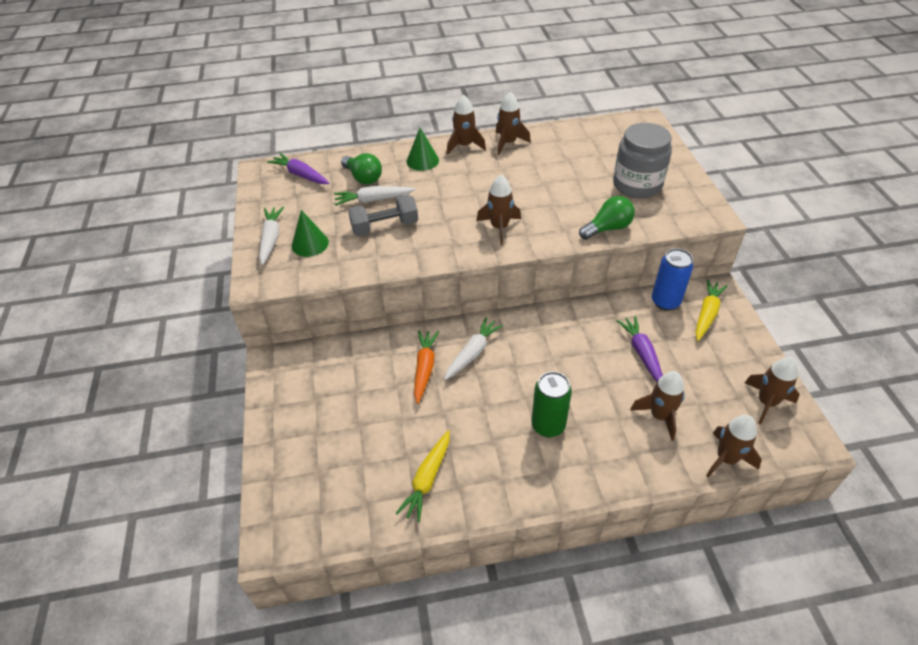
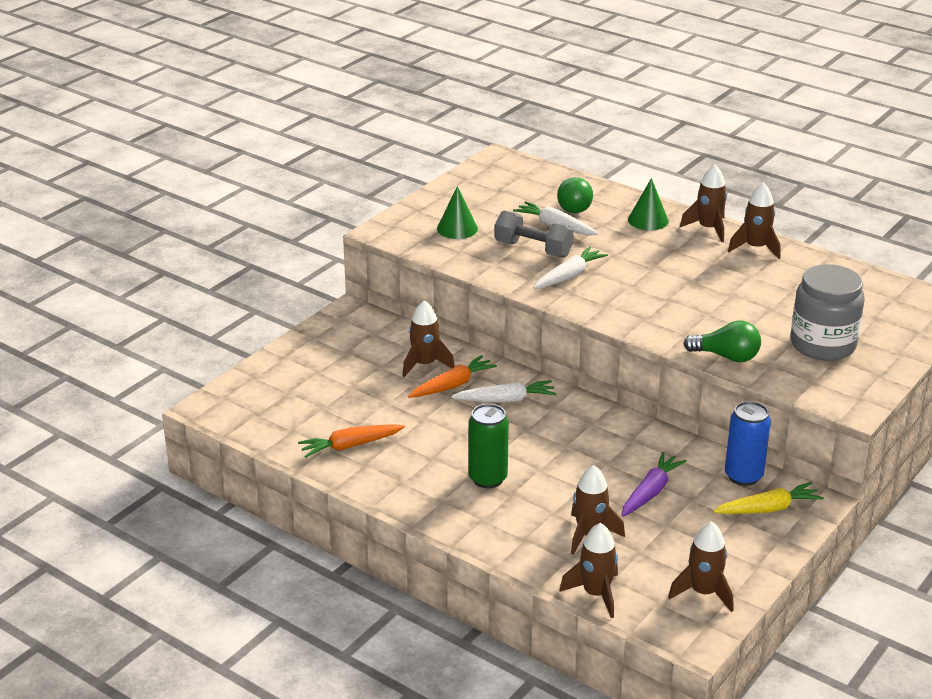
camera: 45 degrees right, 15 degrees down
white carrot [259,207,284,265] -> white carrot moved to [533,247,608,289]
purple carrot [267,153,329,184] -> none
yellow carrot [396,430,450,522] -> orange carrot [298,424,405,457]
brown rocket [476,175,521,245] -> brown rocket moved to [402,300,455,377]

